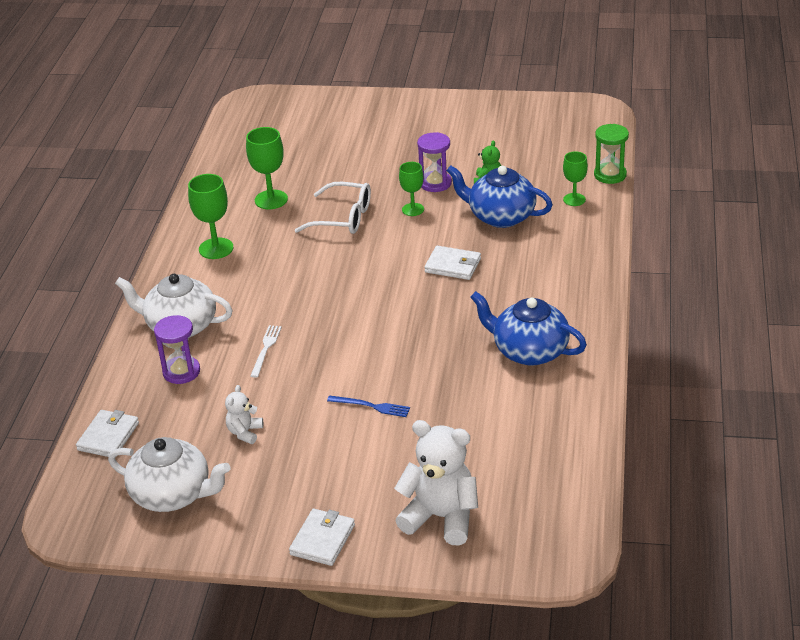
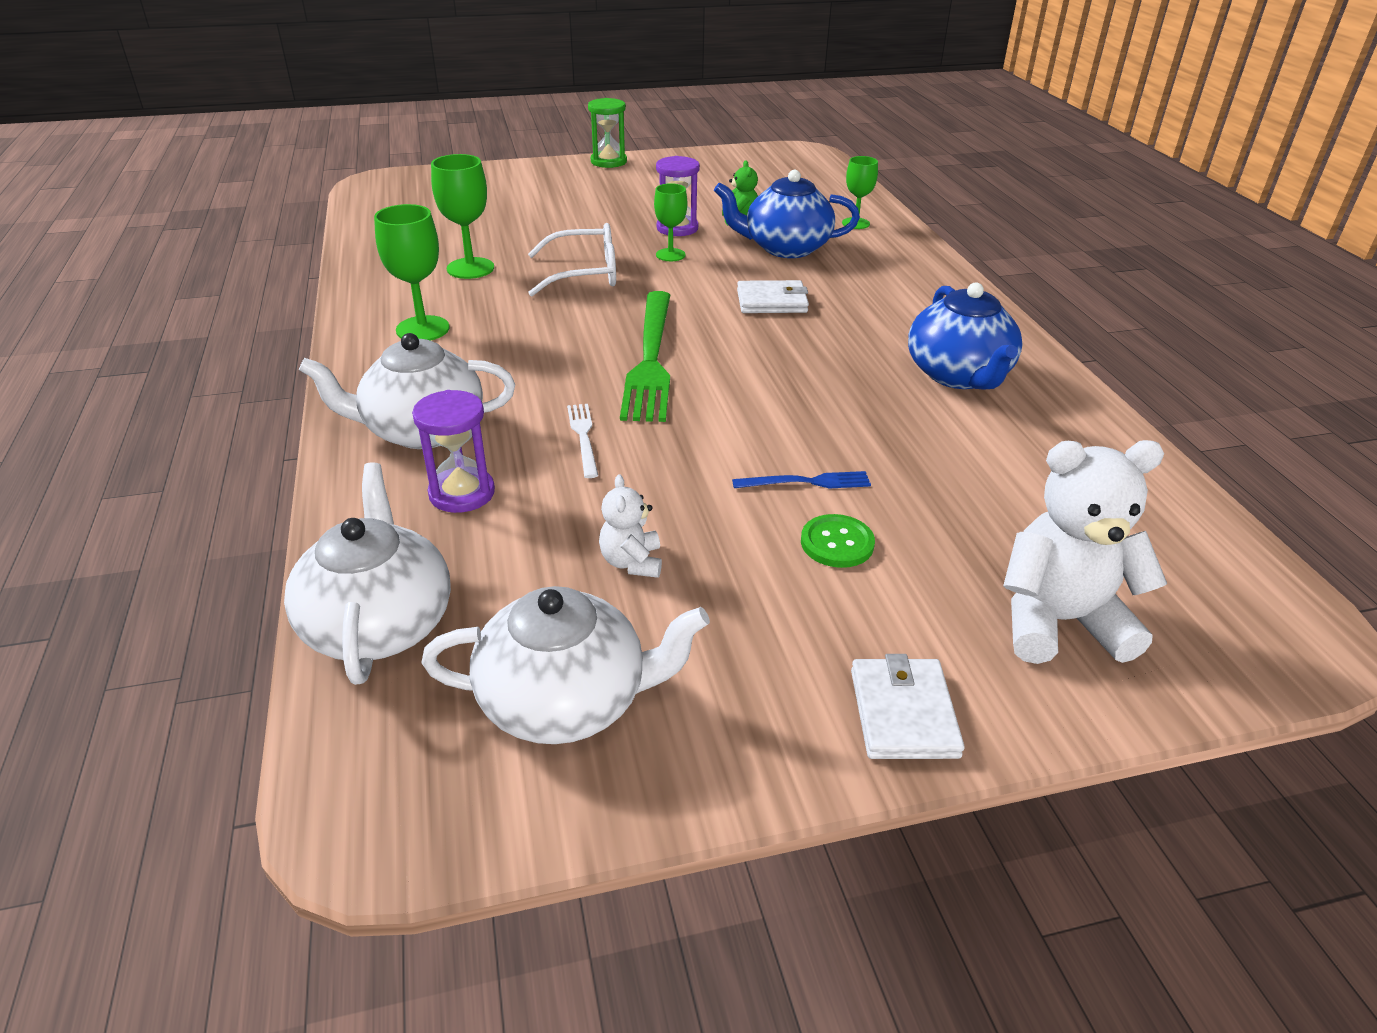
camera: 25 degrees left, 0 degrees up
white wallet [76,410,139,457] -> white teapot [284,462,451,685]
blue teapot [470,291,587,366] -> blue teapot turned 105 degrees counterclockwise [908,282,1022,390]
green hourglass [594,124,629,184] -> green hourglass moved to [588,98,627,168]
none -> green fork [620,291,670,422]
none -> green button [801,514,875,568]

